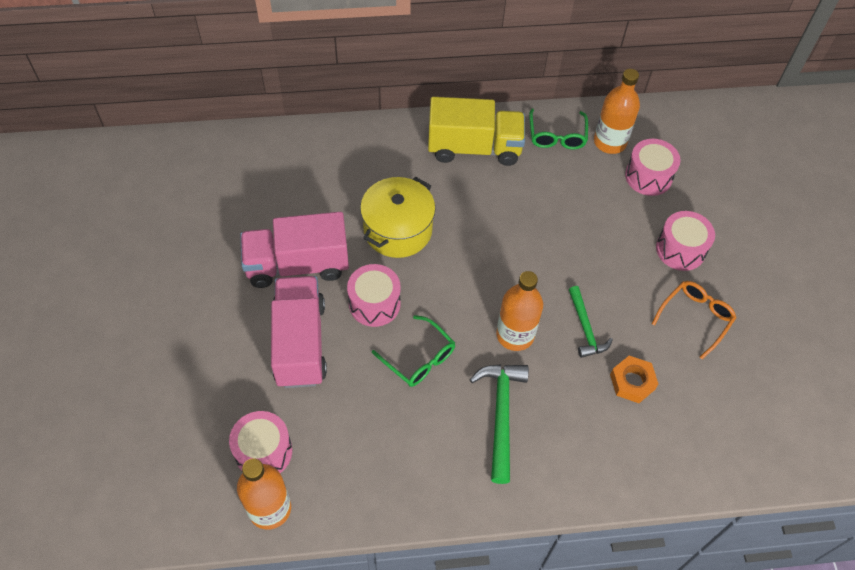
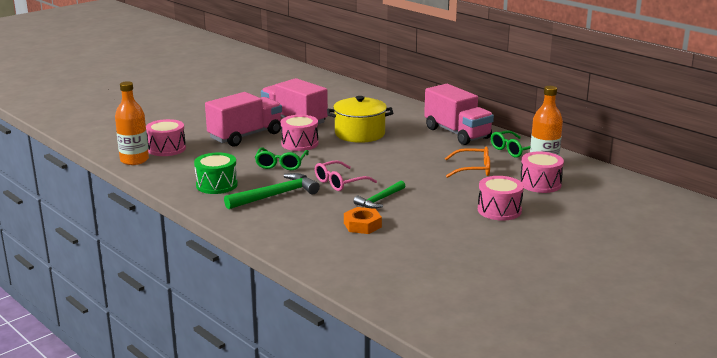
camera: 55 degrees right, 35 degrees down
yellow truck [428,97,525,166] -> pink truck [424,84,494,145]
orange bottle [496,271,543,351] -> pink glasses [315,160,377,191]
orange glasses [652,281,736,359] -> orange glasses moved to [445,147,490,178]
none -> green drum [194,152,238,194]

